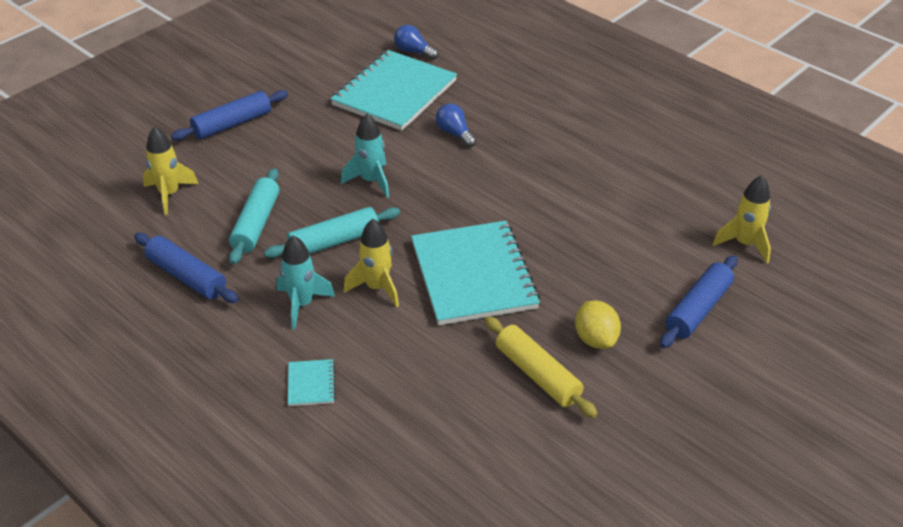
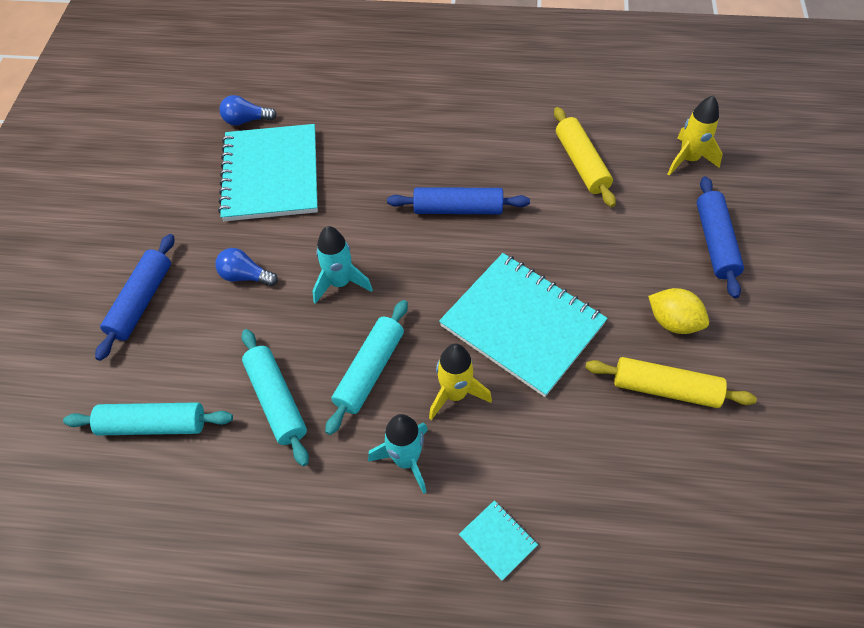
camera: 35 degrees left, 15 degrees up
blue rolling pin [134,233,239,303] -> blue rolling pin moved to [387,187,530,214]
yellow rocket [143,126,198,215] -> turquoise rolling pin [63,402,233,435]
blue light bulb [436,103,476,148] -> blue light bulb moved to [215,248,278,286]
none -> yellow rolling pin [554,107,616,207]

